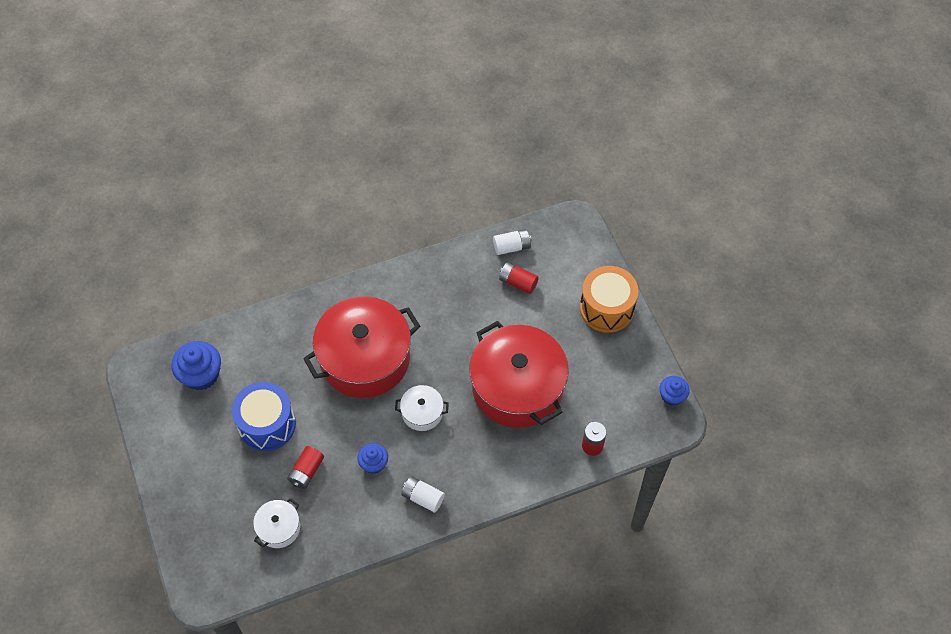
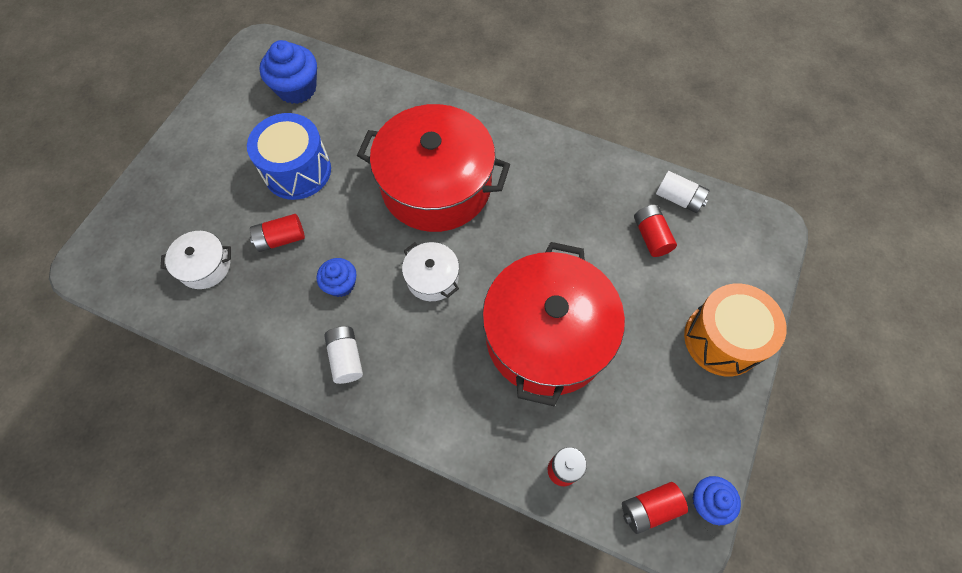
camera: 45 degrees right, 5 degrees up
none -> red battery [622,482,688,534]

